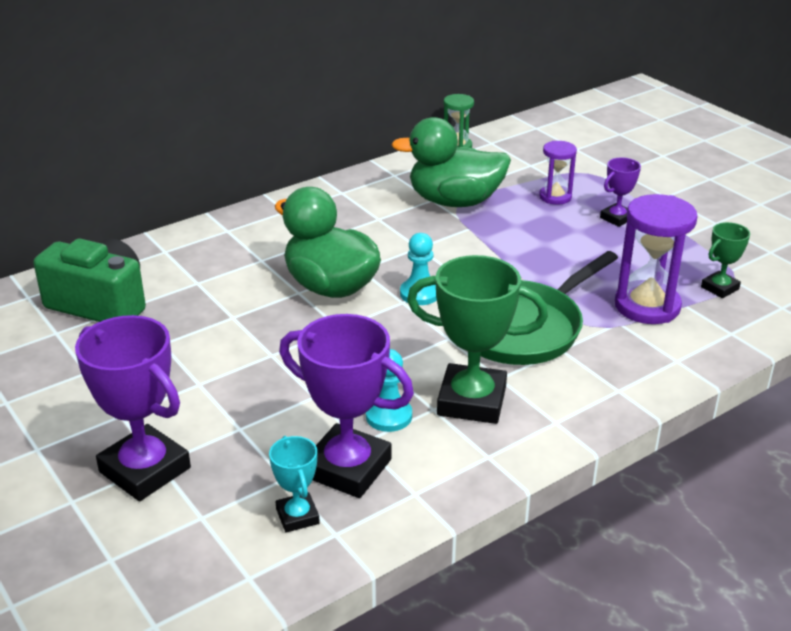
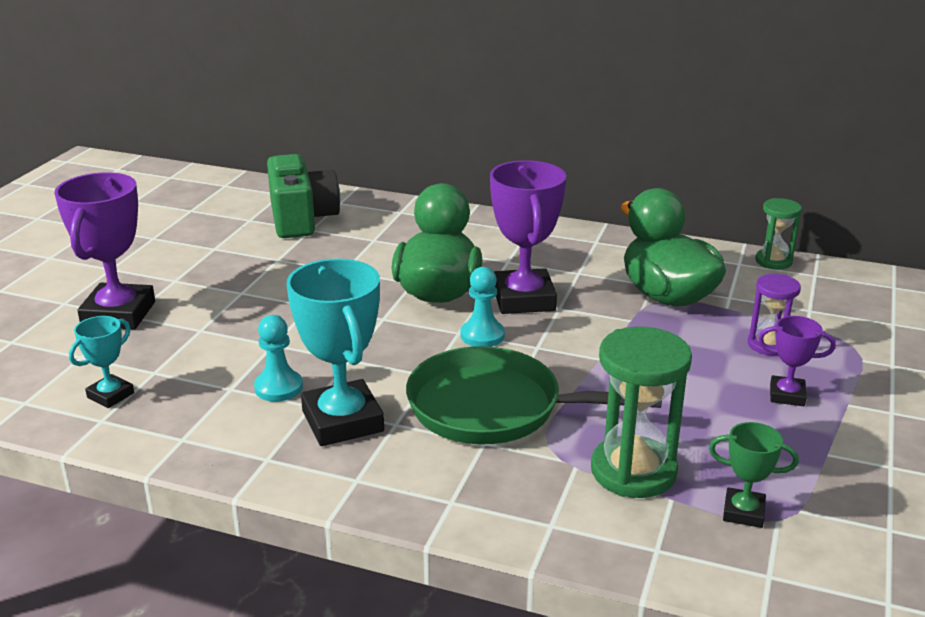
camera: 55 degrees right, 5 degrees down
purple trophy [279,314,414,498] -> purple trophy moved to [490,160,566,314]
green trophy [407,255,548,424] -> turquoise trophy [286,259,384,446]
purple hourglass [615,194,698,324] -> green hourglass [591,327,692,498]

